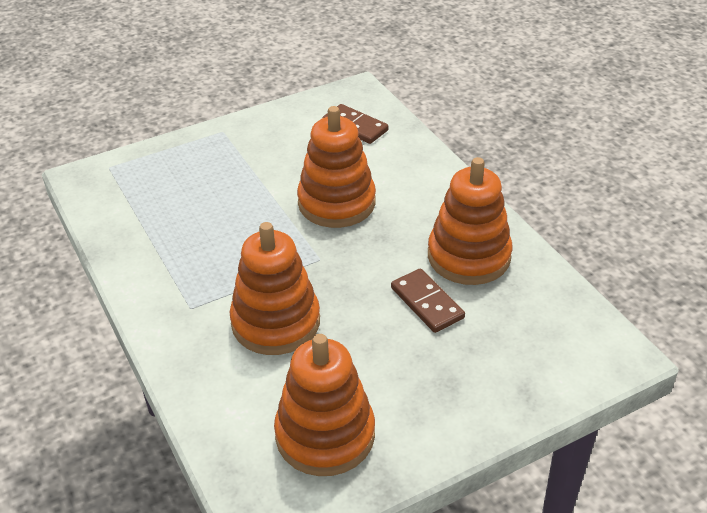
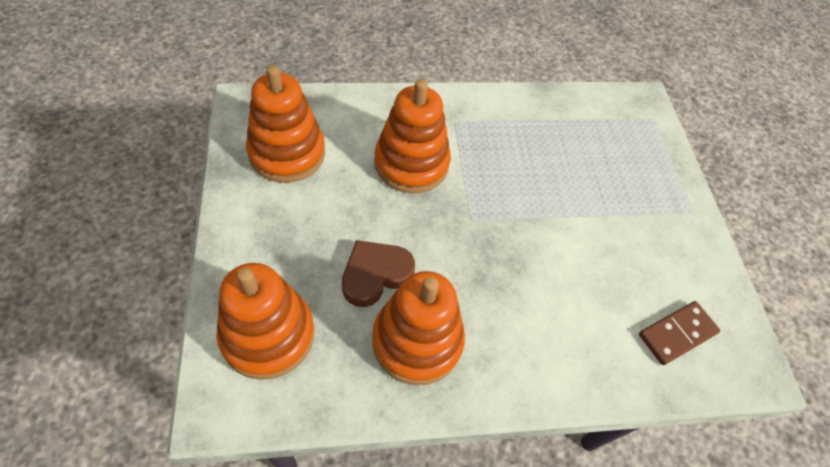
camera: 105 degrees right, 15 degrees up
orange stacking toy [297,106,376,228] -> orange stacking toy moved to [216,263,314,380]
brown domino [391,269,465,333] -> brown heart [342,240,415,307]

